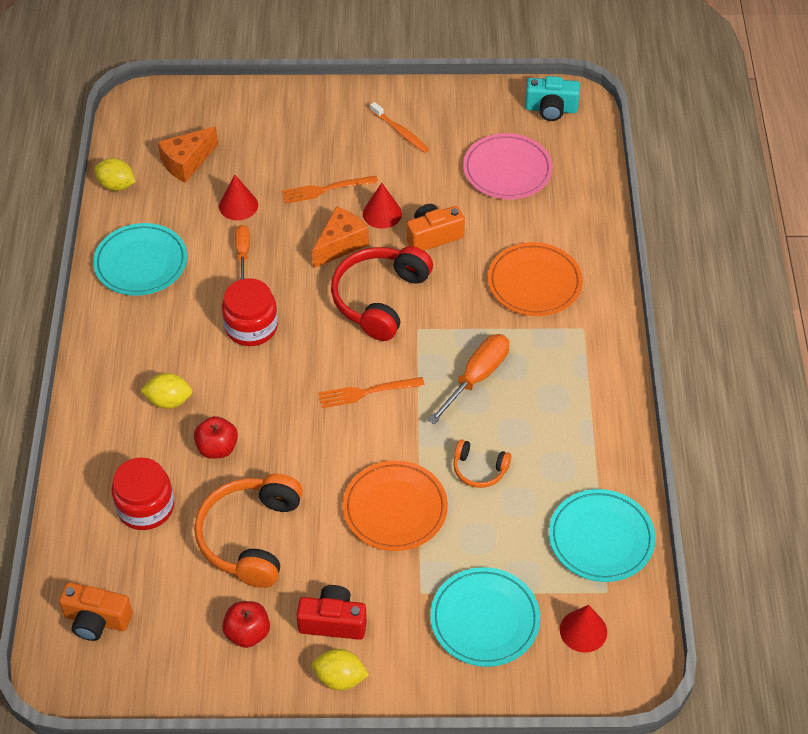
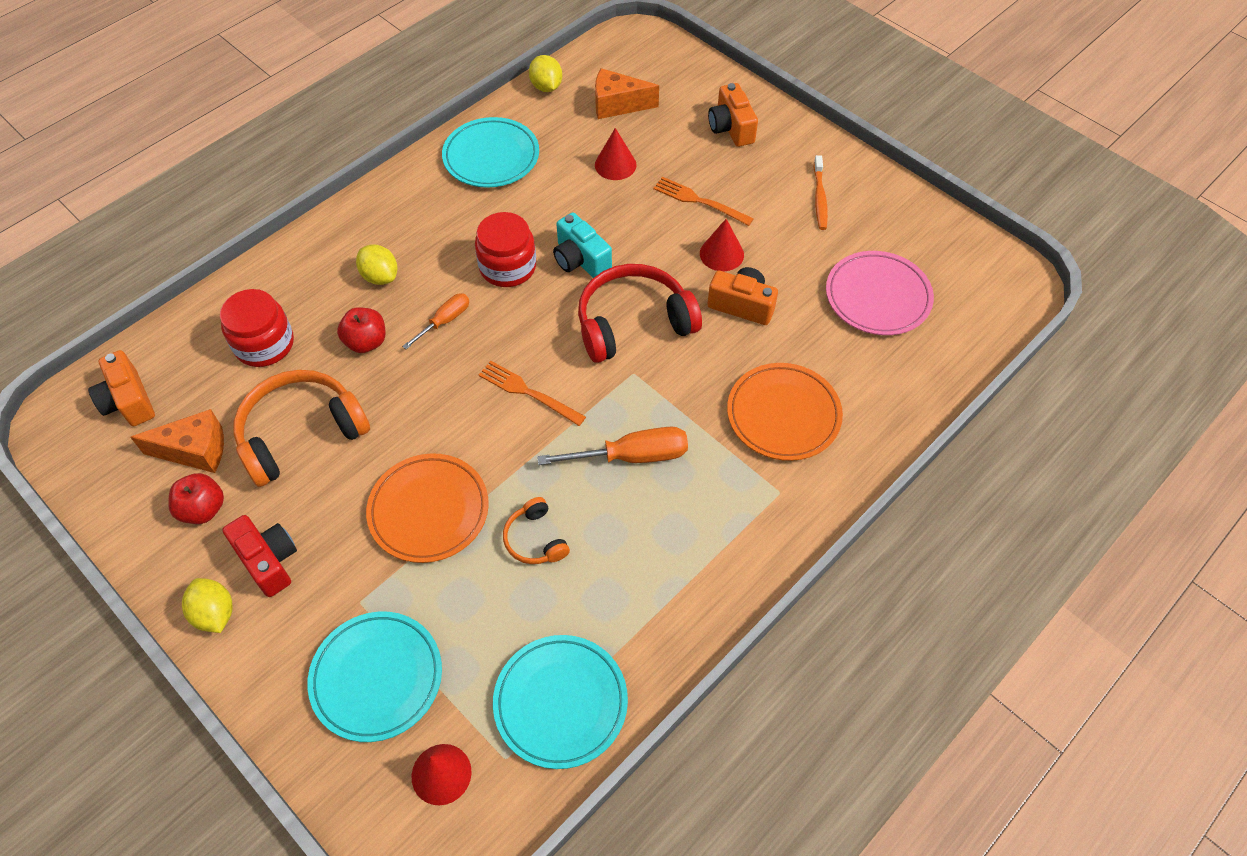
camera: 45 degrees right, 5 degrees up
orange screwdriver [235,225,250,280] -> orange screwdriver moved to [402,294,469,349]
orange cheese [312,206,369,268] -> orange cheese moved to [130,409,224,473]
turquoise camera [525,76,580,121] -> turquoise camera moved to [553,212,612,278]
none -> orange camera [708,83,758,147]

